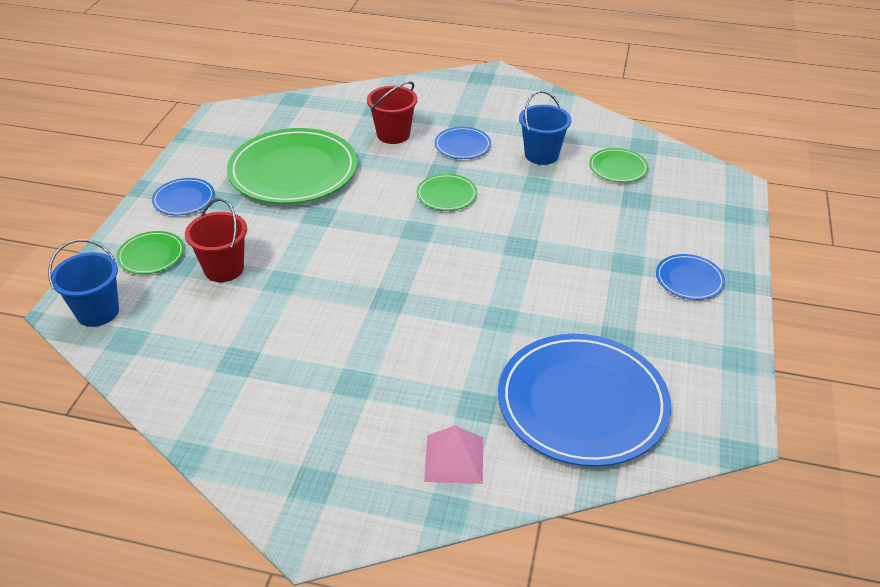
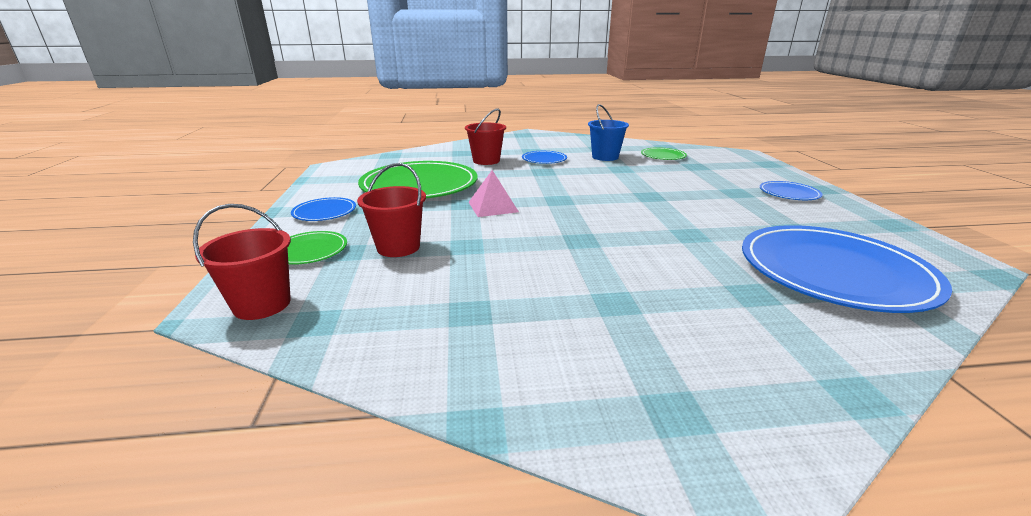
camera: 20 degrees left, 15 degrees down
blue bucket [48,239,119,327] -> red bucket [193,204,291,320]
green plate [416,174,477,211] -> none
pink pyramid [424,425,483,484] -> pink pyramid moved to [469,170,519,217]

